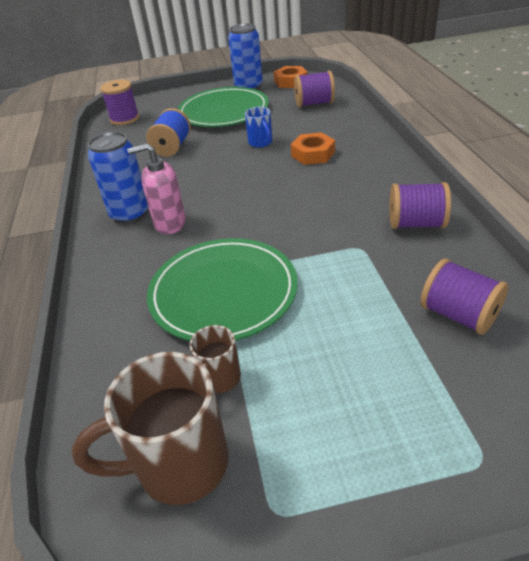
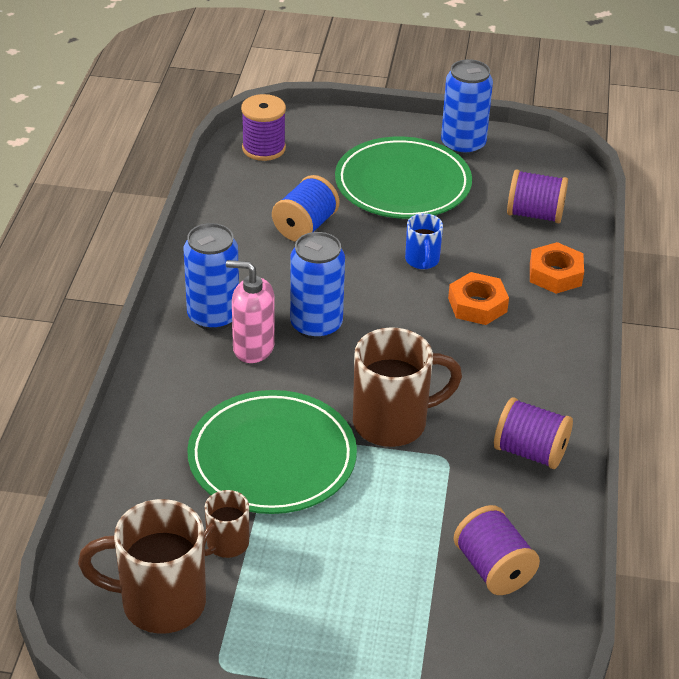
camera: 15 degrees right, 0 degrees up
orange nut [274,66,307,88] -> orange nut moved to [530,242,584,294]
none -> blue can [290,232,345,339]
none -> brown mug [353,327,462,447]

